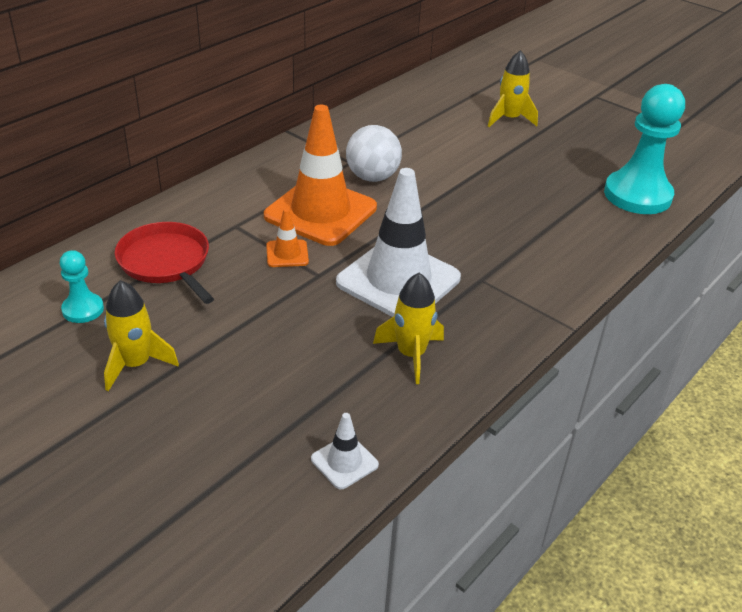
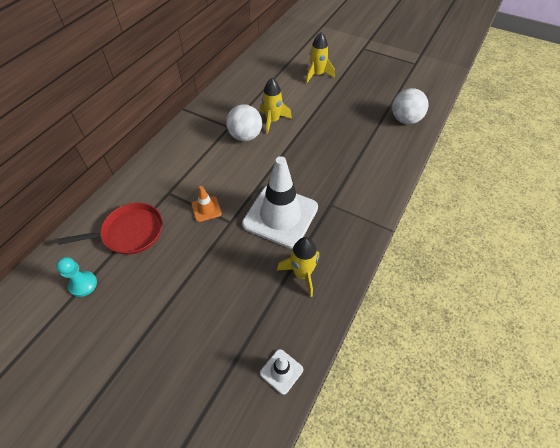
camera: 10 degrees left, 15 degrees up
yellow rocket [104,280,179,391] -> yellow rocket moved to [259,78,292,134]
red pan [115,222,214,304] -> red pan turned 120 degrees clockwise [58,203,163,255]
orange traffic cone [264,105,377,246] -> none
turquoise pawn [604,84,685,214] -> white ball [392,88,429,124]

